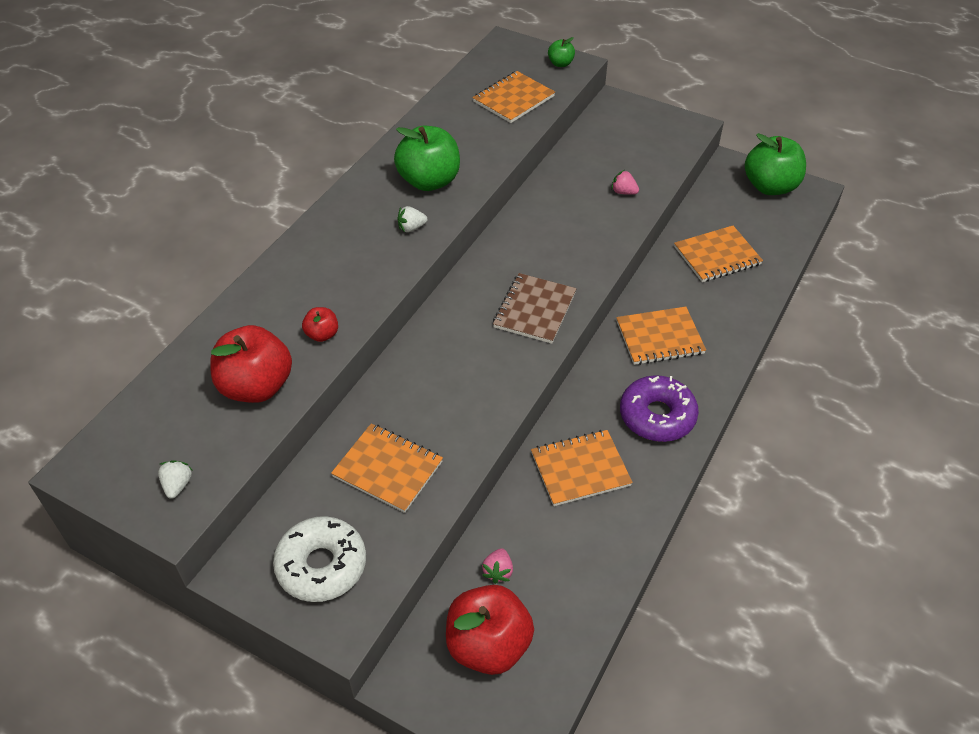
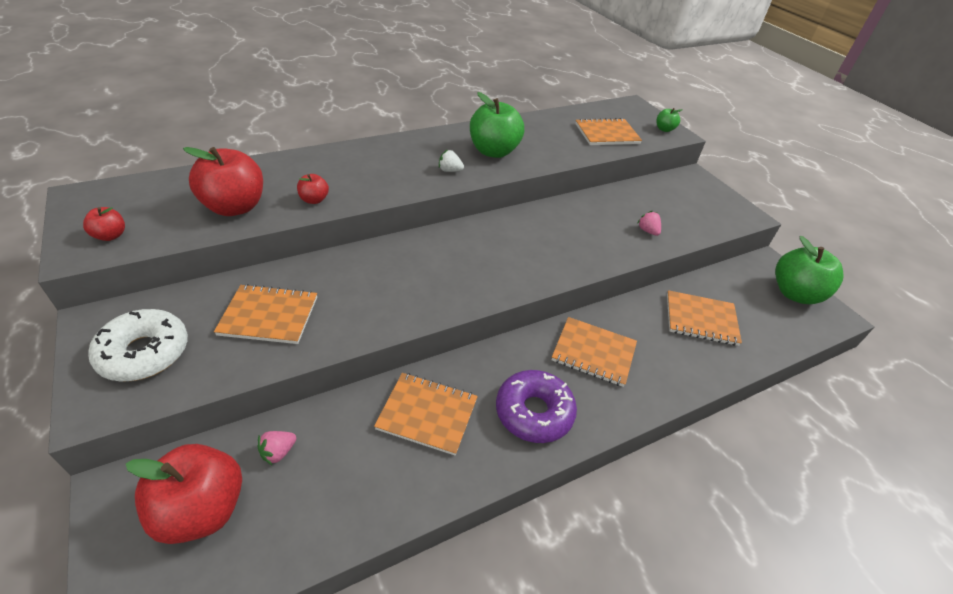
camera: 30 degrees right, 5 degrees down
white strawberry [158,460,192,499] -> red apple [83,207,125,241]
orange notebook [331,423,443,513] -> orange notebook turned 60 degrees counterclockwise [214,284,317,344]
brown notebook [493,273,576,344] -> none

